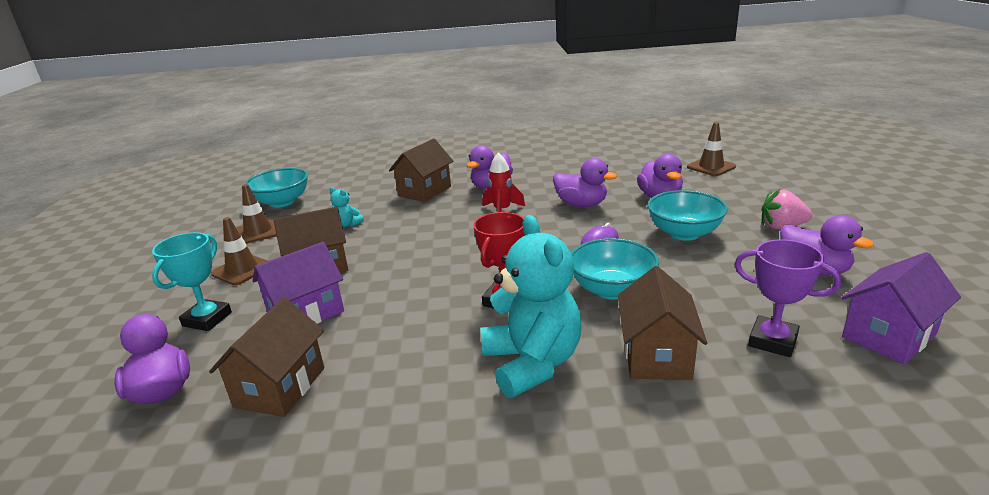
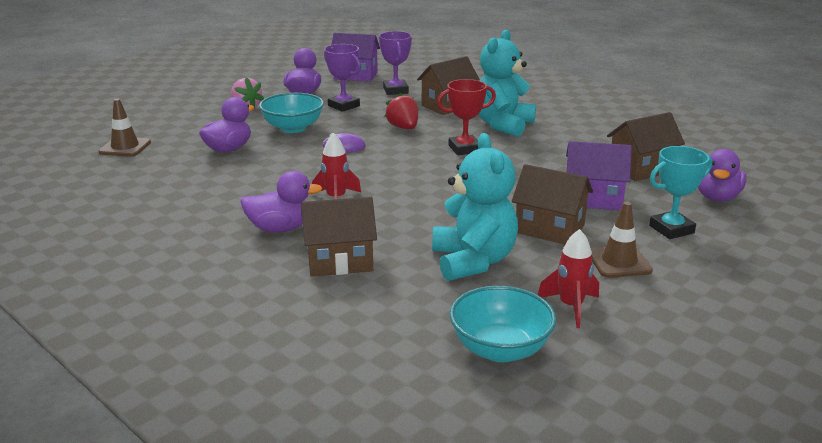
camera: 135 degrees left, 0 degrees up
brown traffic cone [236,184,277,244] -> red rocket [538,229,599,328]
turquoise teddy bear [330,187,364,227] -> turquoise teddy bear [432,133,518,281], size x2.37
purple duck [553,158,617,207] -> none
turquoise bowl [571,238,659,300] -> red strawberry [384,93,418,129]
none -> purple trophy [324,44,361,112]

